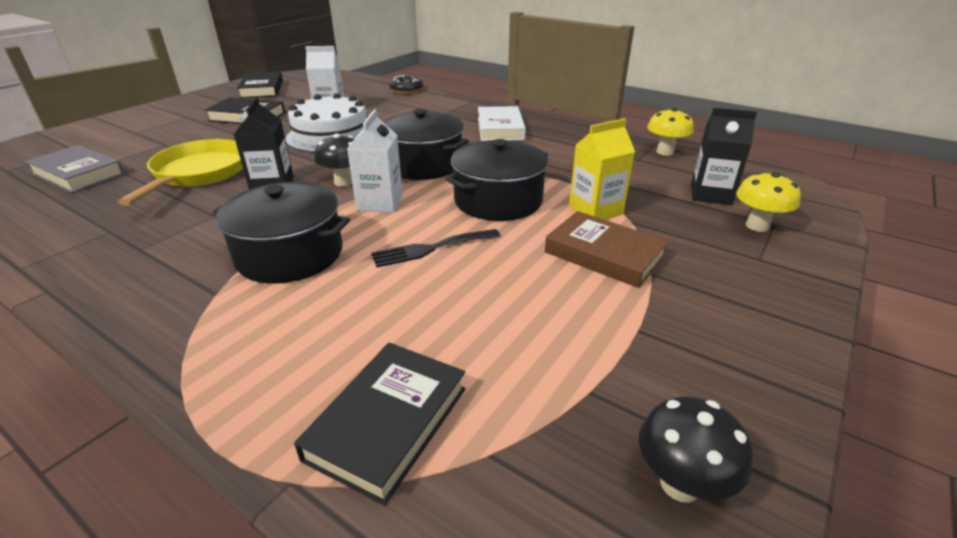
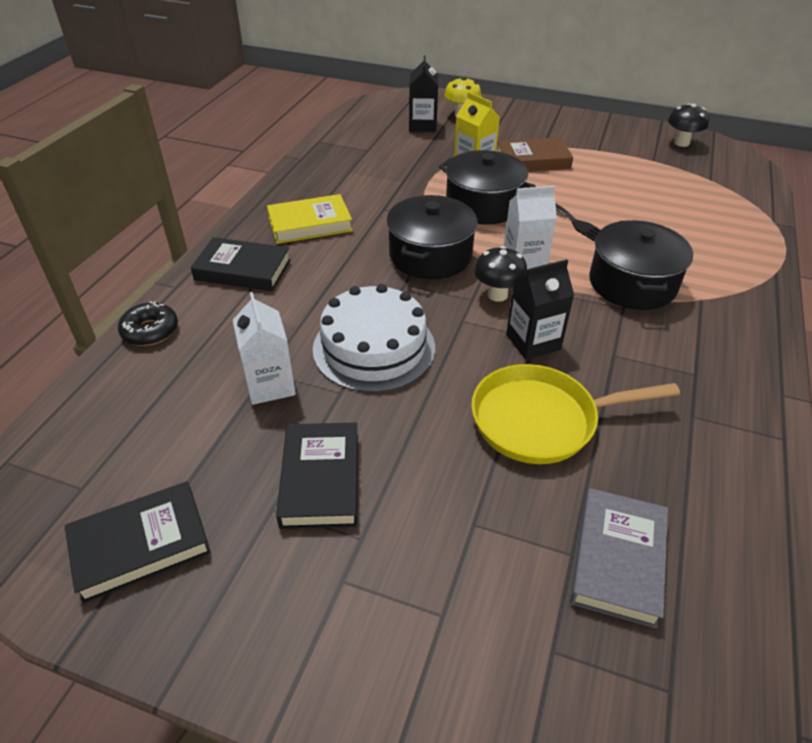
camera: 105 degrees left, 10 degrees up
black book [294,343,466,505] -> black book moved to [191,237,291,291]
white book [478,106,526,141] -> yellow book [267,194,353,244]
brown book [545,211,669,288] -> brown book turned 60 degrees clockwise [497,137,573,172]
yellow mushroom [647,107,694,156] -> none

